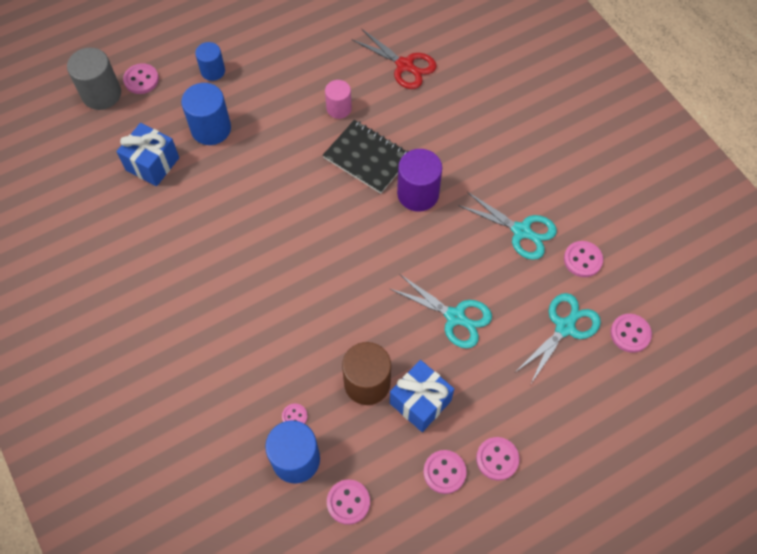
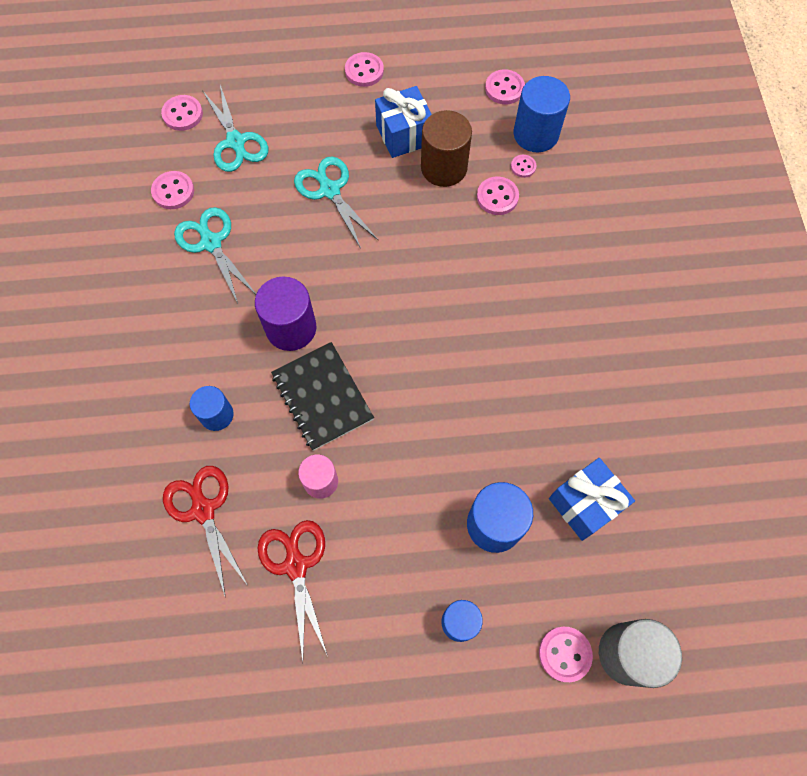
camera: 155 degrees left, 5 degrees up
pink button [423,450,467,494] -> pink button moved to [477,176,519,215]
turquoise scissors [516,293,601,385] -> turquoise scissors turned 90 degrees counterclockwise [202,85,268,172]
none -> blue cylinder [190,386,234,431]
none -> red scissors [258,520,327,661]

